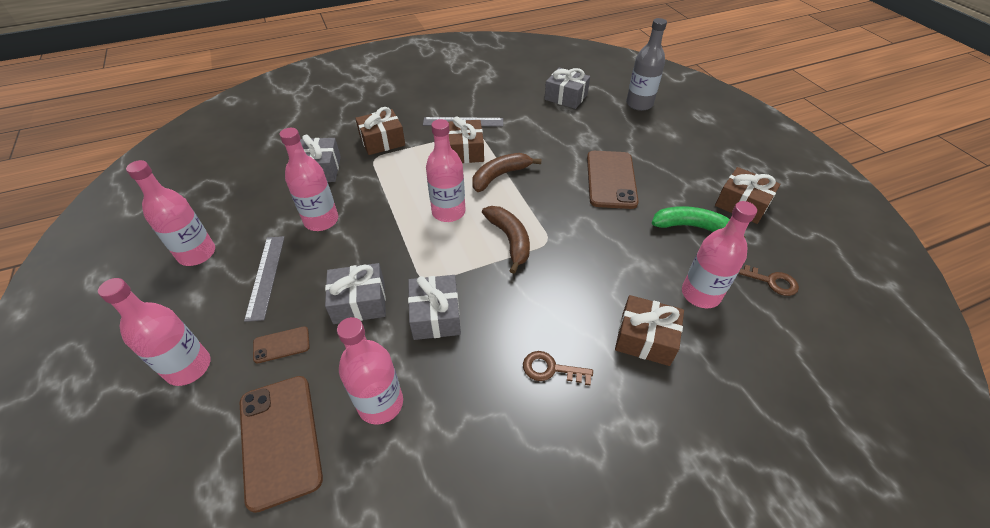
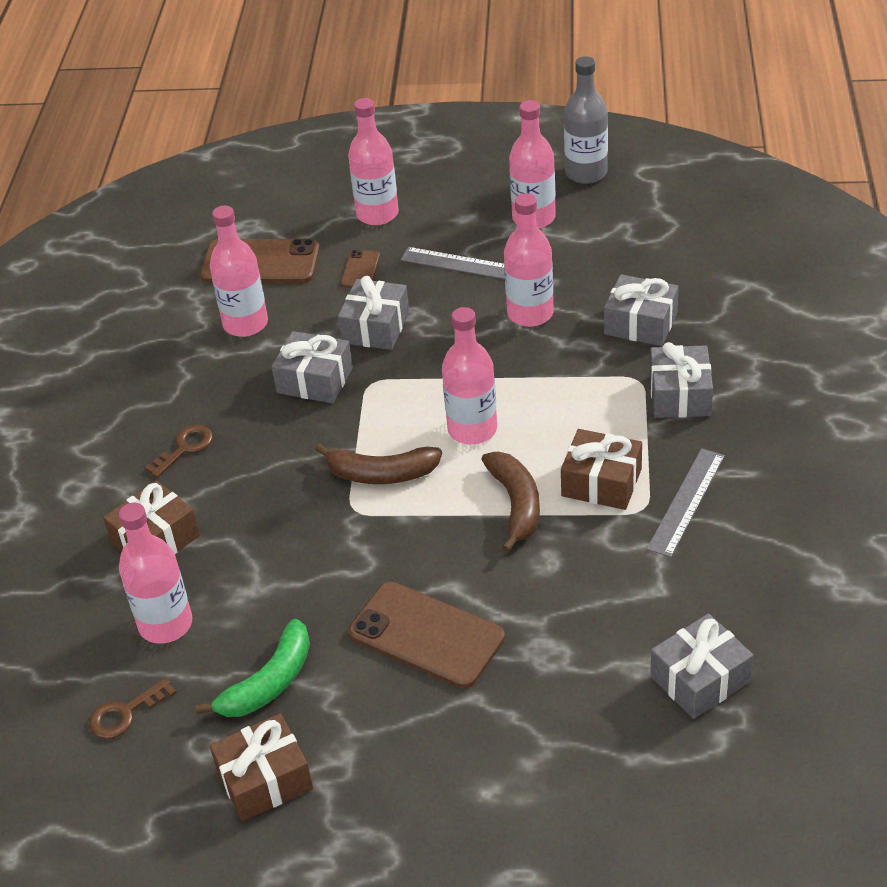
camera: 120 degrees right, 5 degrees down
brown gift [355,107,405,155] -> grey gift [650,342,713,418]
grey bottle [626,18,667,111] -> grey bottle moved to [564,56,608,184]

